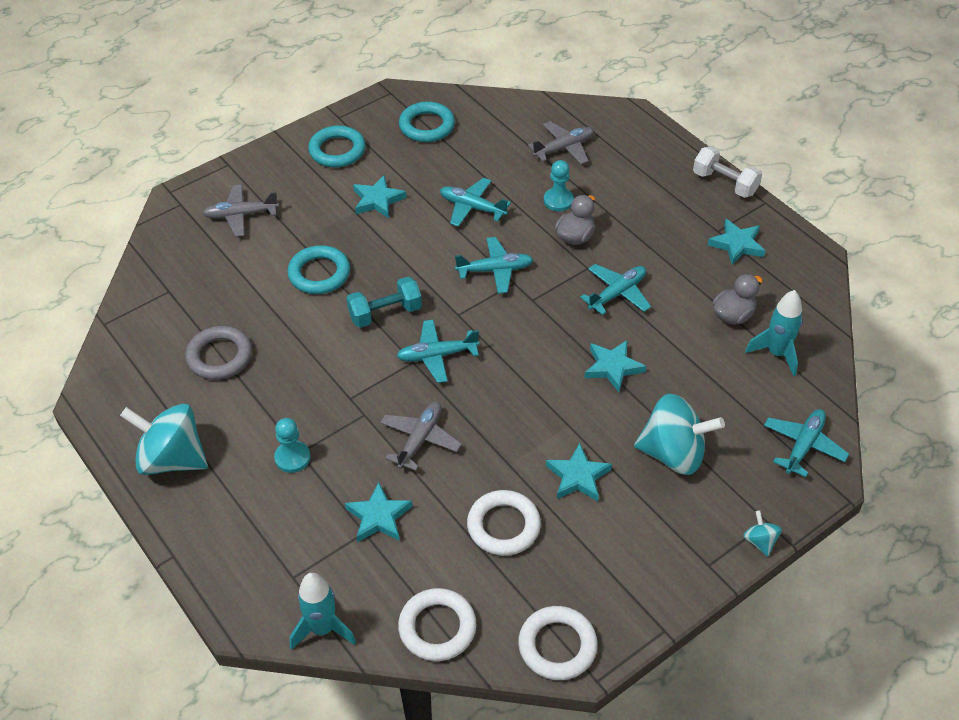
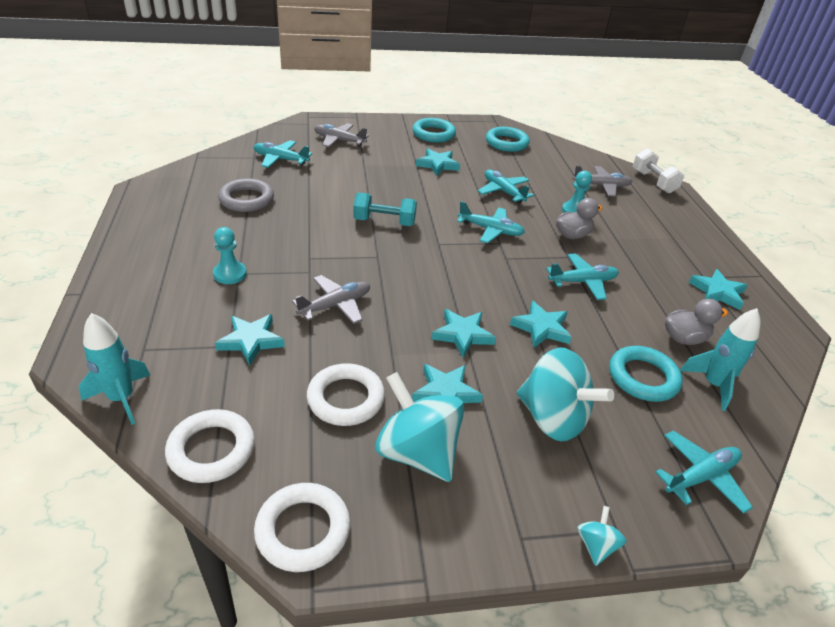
camera: 25 degrees right, 10 degrees down
turquoise spinning top [120,404,208,475] -> turquoise spinning top moved to [375,372,465,482]
turquoise ring [287,245,350,294] -> turquoise ring moved to [609,346,683,402]
turquoise plane [397,320,479,383] -> turquoise plane moved to [254,140,312,168]
white dumbbell [693,146,762,198] -> white dumbbell moved to [633,148,684,194]
none -> turquoise star [431,309,496,358]

